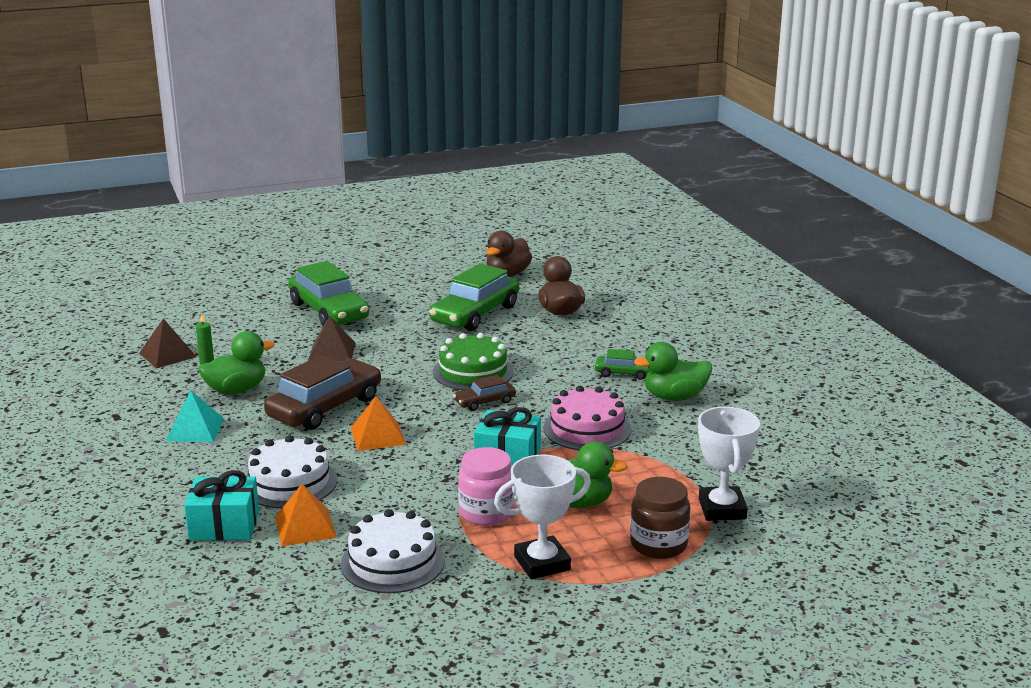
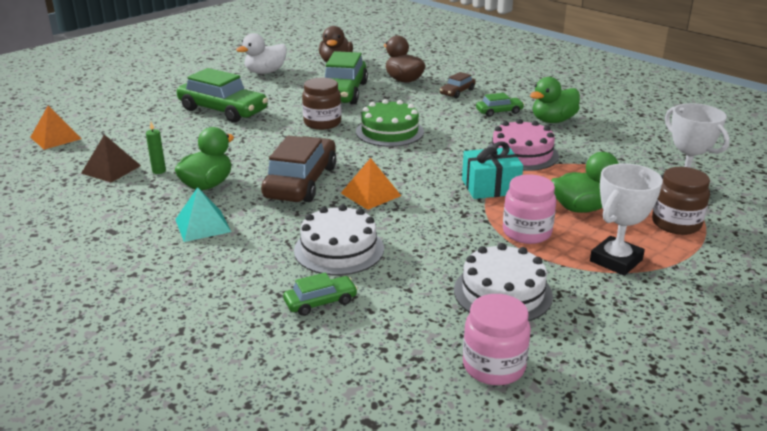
camera: 25 degrees left, 5 degrees up
turquoise gift [184,470,259,541] -> green car [283,272,358,316]
orange pyramid [275,484,337,546] -> orange pyramid moved to [30,105,82,150]
brown pyramid [308,316,356,362] -> none
brown car [453,375,516,411] -> brown car moved to [440,72,476,98]
none -> white duck [236,33,287,74]
none -> brown jar [302,78,341,130]
none -> pink jar [463,294,531,385]

